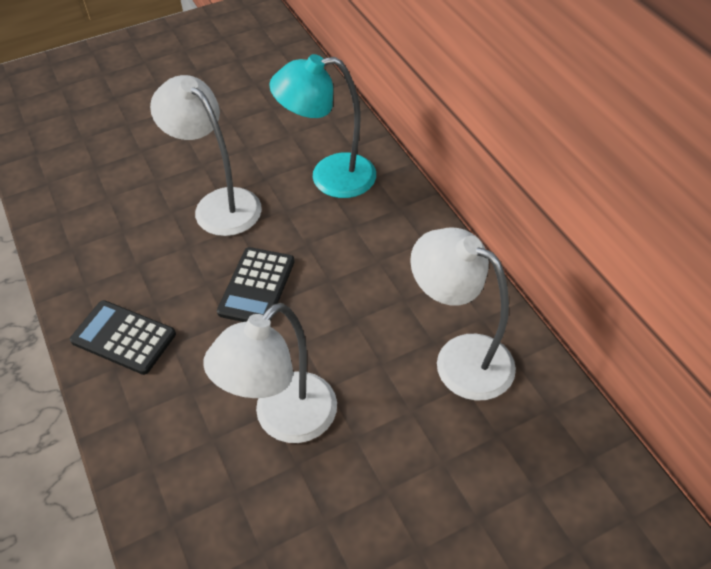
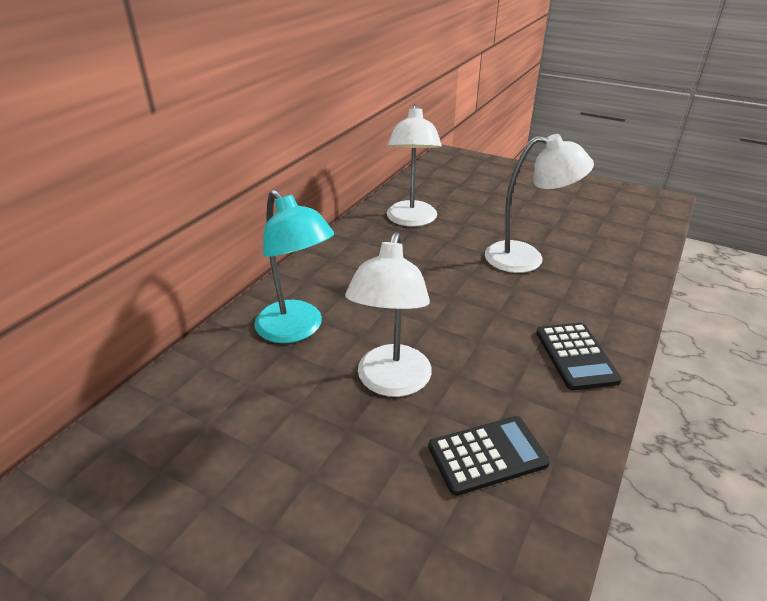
camera: 125 degrees left, 15 degrees down
black calculator [217,247,295,322] -> black calculator moved to [428,416,550,496]

